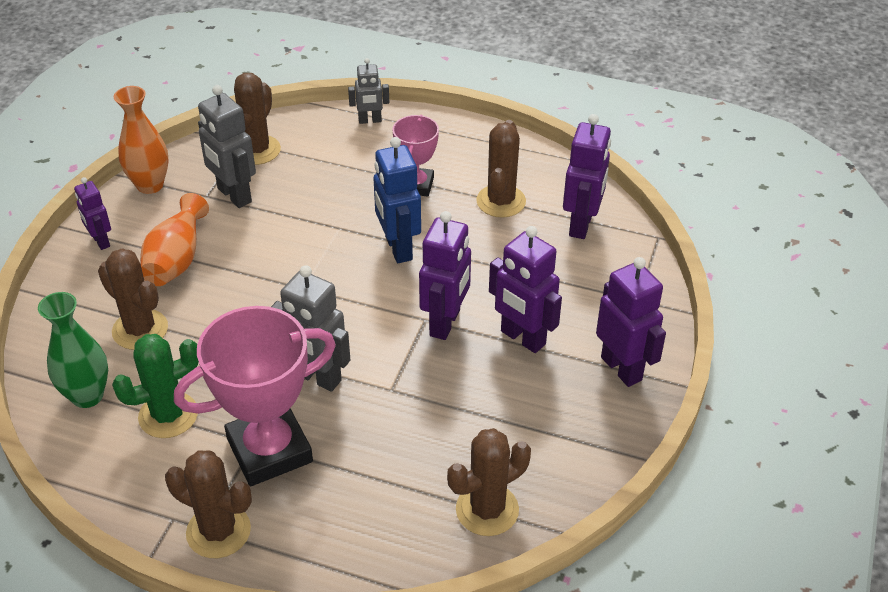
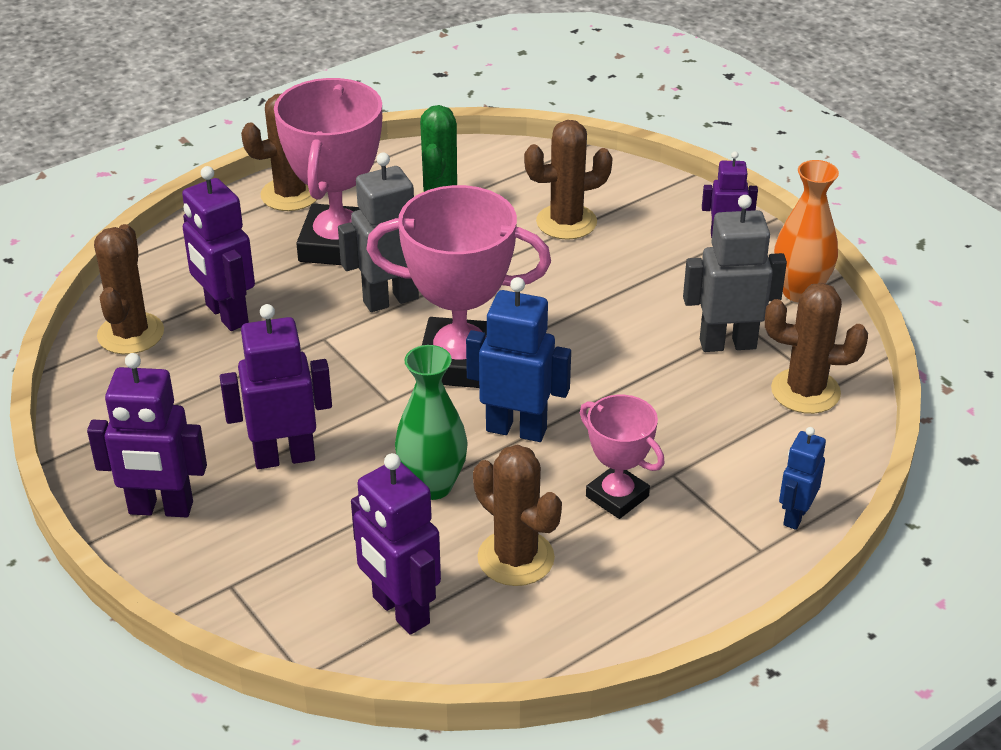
camera: 125 degrees right, 5 degrees down
green vase [38,292,108,408] -> green vase moved to [395,345,468,500]
orange vase [140,193,209,286] -> none
brown cactus [234,73,281,165] -> brown cactus turned 45 degrees counterclockwise [765,283,868,414]
grey robot [348,58,389,124] -> blue robot [779,427,826,530]
purple robot [419,211,471,340] -> purple robot moved to [182,166,255,331]
none -> pink trophy [366,185,551,388]

